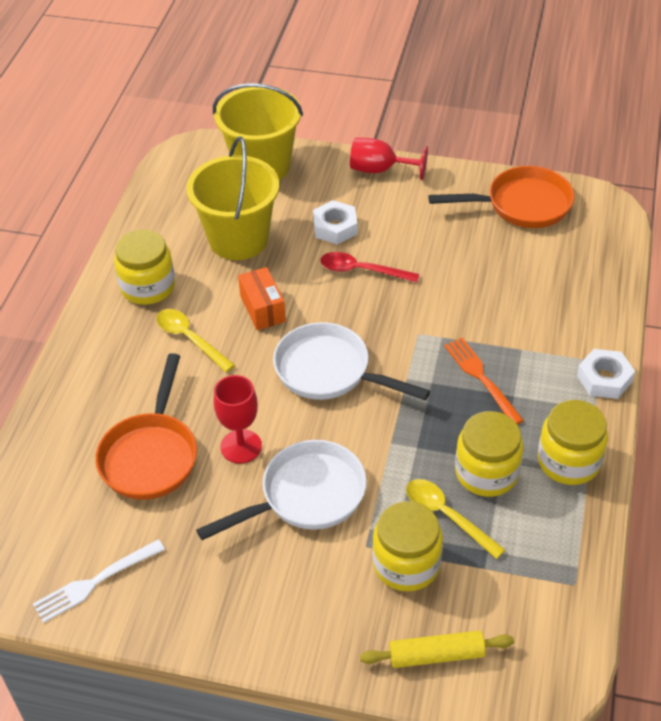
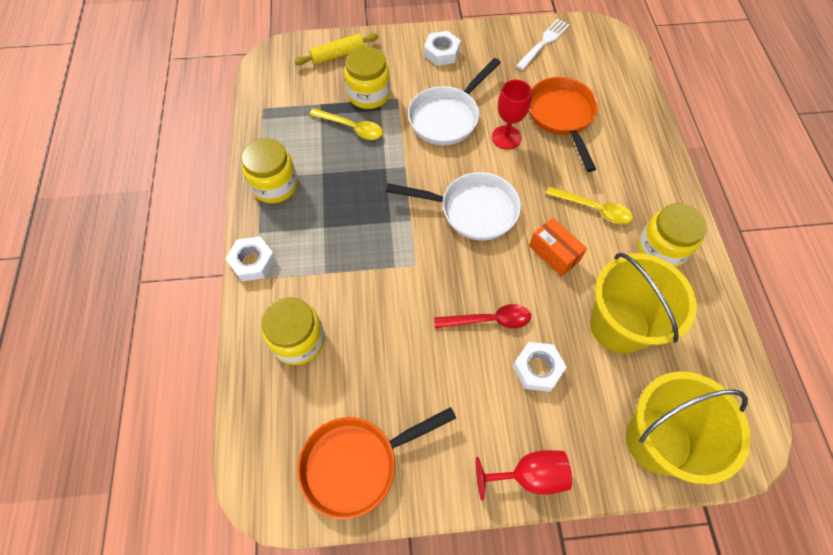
camera: 160 degrees right, 15 degrees up
orange fork [444,338,524,425] -> none
yellow jar [455,411,524,497] -> yellow jar moved to [261,297,325,365]
none -> white nut [424,31,461,66]

